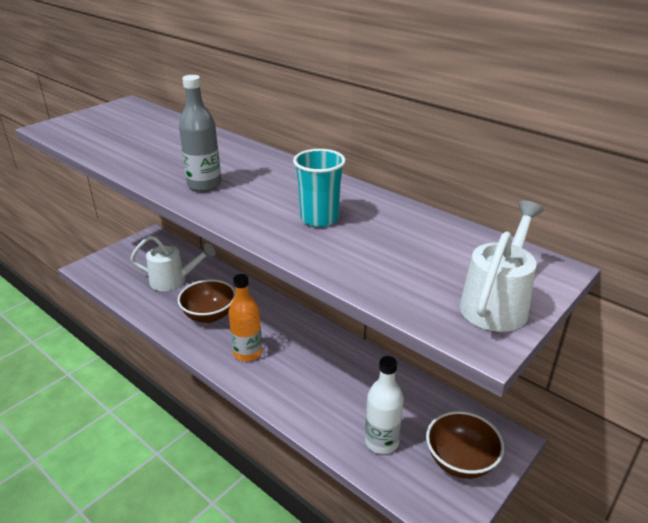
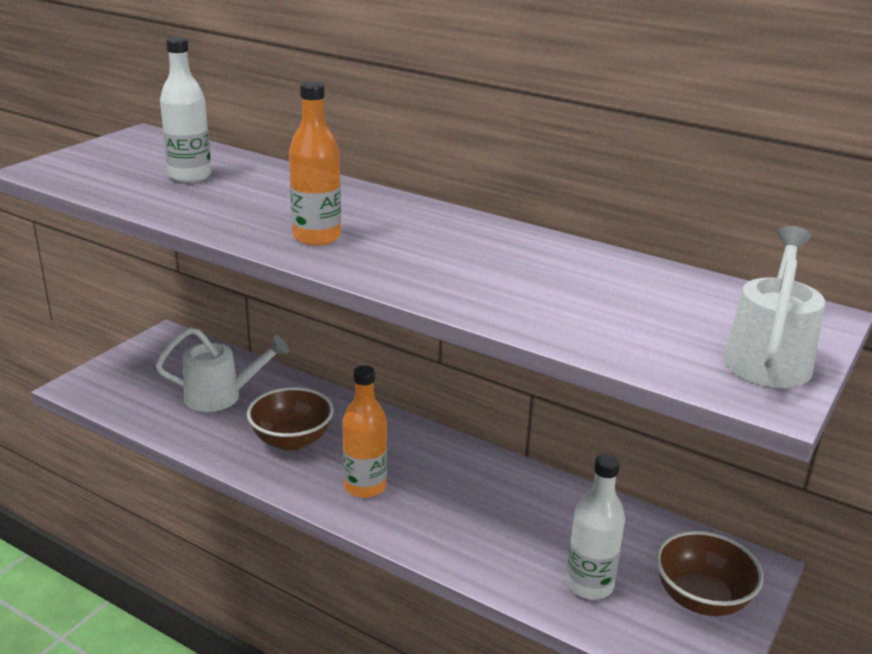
camera: 10 degrees left, 5 degrees down
grey bottle [179,75,221,192] -> orange bottle [289,81,341,246]
turquoise cup [293,149,346,227] -> none
none -> white bottle [160,37,211,183]

